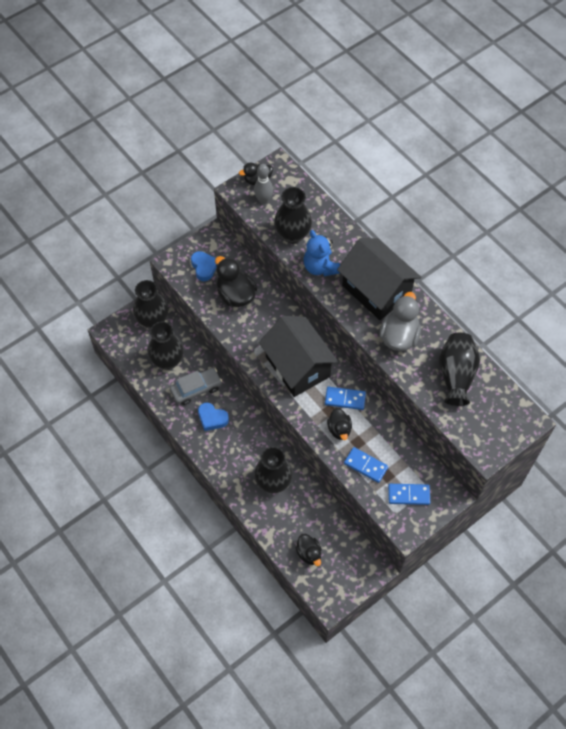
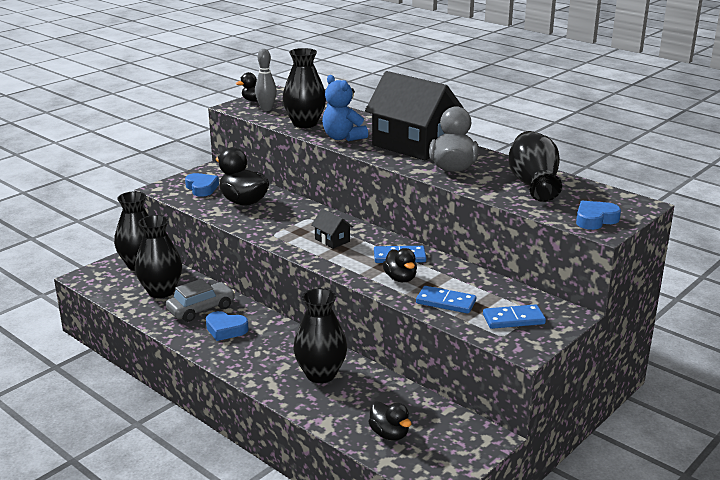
camera: 10 degrees left, 35 degrees down
black house [259,316,338,397] -> black house [311,208,353,249], size x0.41
none -> blue heart [576,201,621,230]

